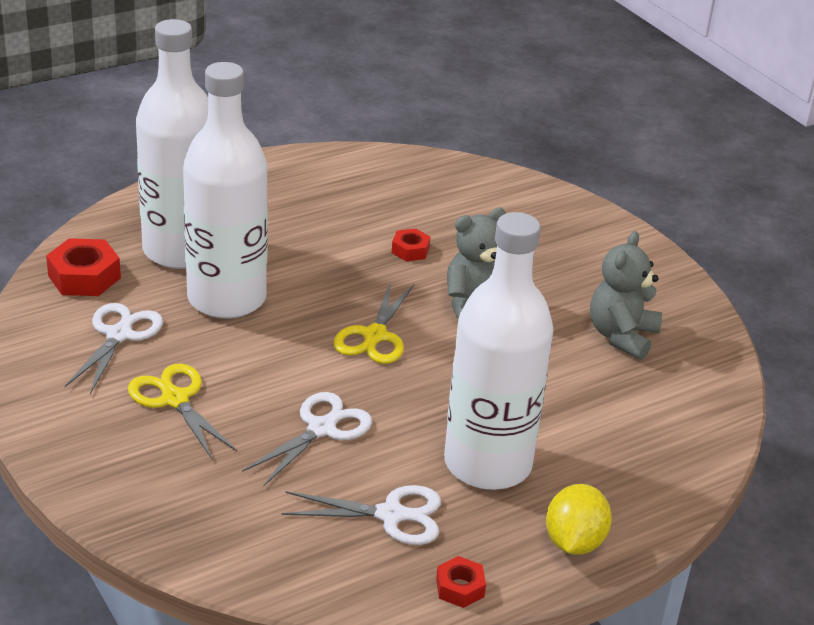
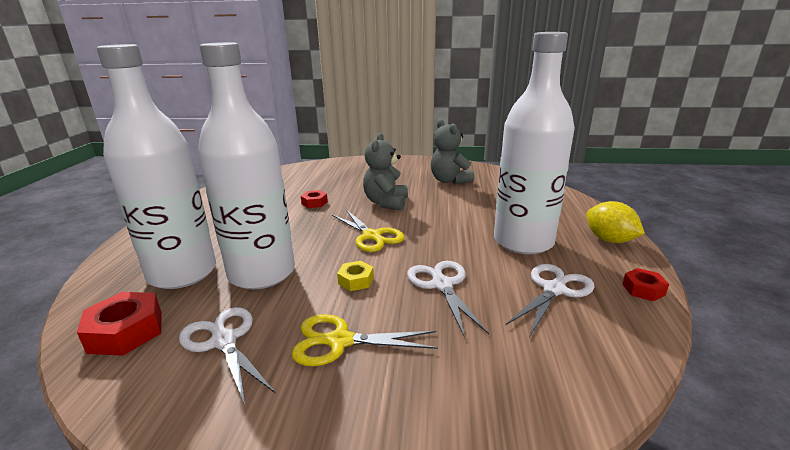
camera: 50 degrees left, 10 degrees down
none -> yellow nut [337,261,374,291]

